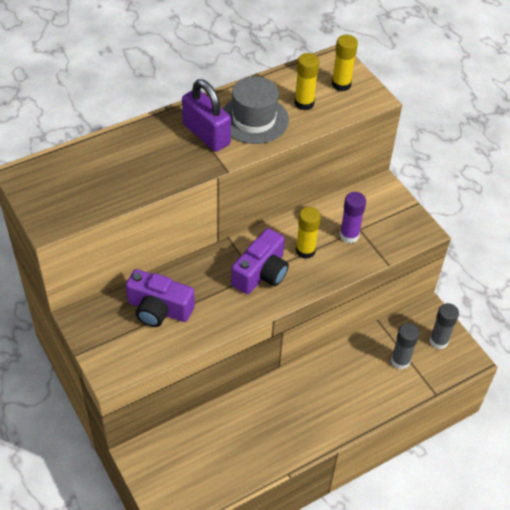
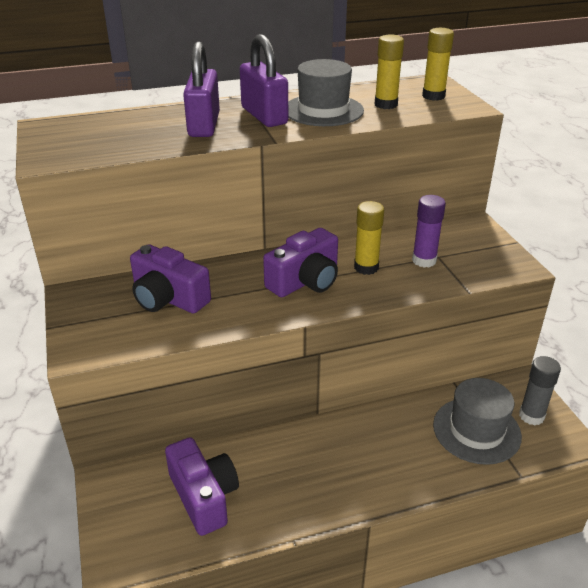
camera: 15 degrees right, 15 degrees down
grey glue stick [391,323,419,370] -> grey hat [433,378,522,465]
none -> purple camera [165,437,239,536]
none -> purple padlock [183,42,220,137]

